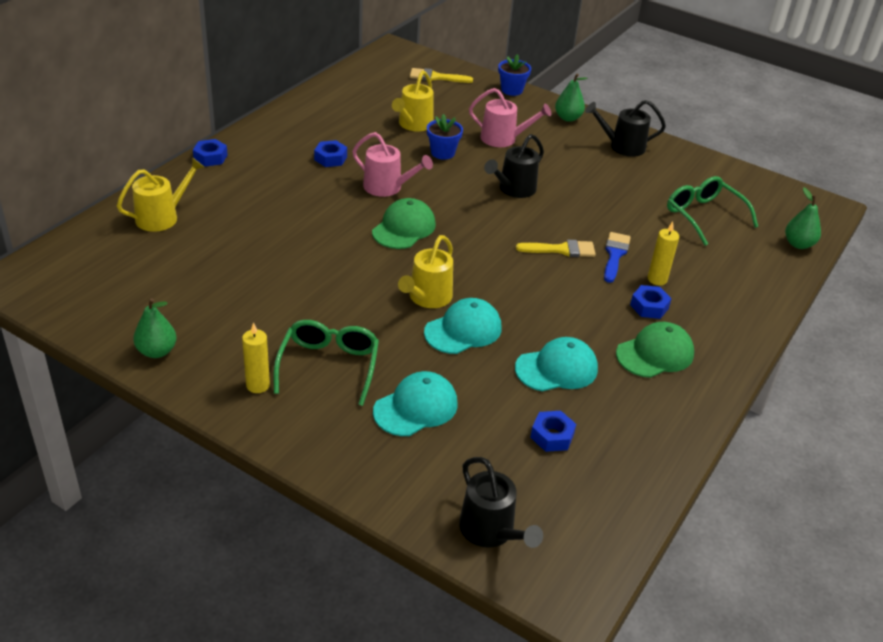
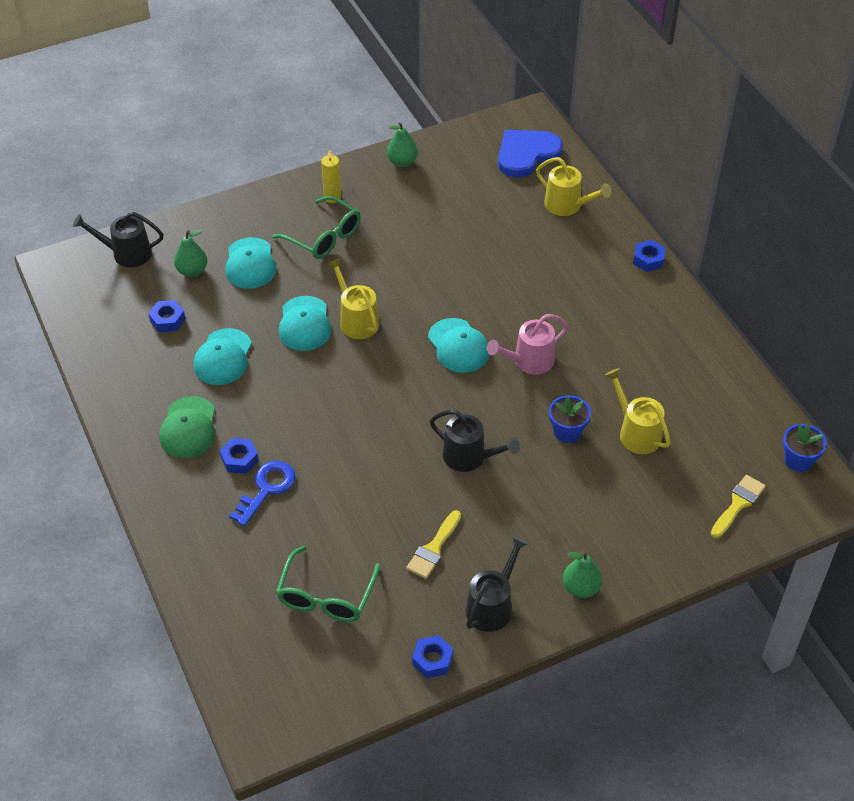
camera: 125 degrees right, 10 degrees up
yellow watering can [117,157,204,232] -> yellow watering can turned 45 degrees counterclockwise [536,157,611,216]
blue nut [314,140,347,167] -> blue nut moved to [412,635,453,678]
green cap [372,198,436,249] -> turquoise cap [428,318,489,373]
pink watering can [469,88,551,147] -> none
black watering can [484,134,544,198] -> black watering can turned 135 degrees clockwise [430,410,520,472]
blue flower pot [498,54,531,96] -> blue flower pot moved to [783,424,827,472]
yellow brush [516,240,596,257] -> yellow brush moved to [406,510,461,579]
blue brush [604,232,631,283] -> none
yellow candle [648,221,679,285] -> blue key [229,461,296,527]
green glasses [667,176,758,246] -> green glasses turned 105 degrees clockwise [276,546,380,622]
green pear [785,187,821,249] -> green pear moved to [174,230,207,277]
none -> blue heart [498,130,563,178]

